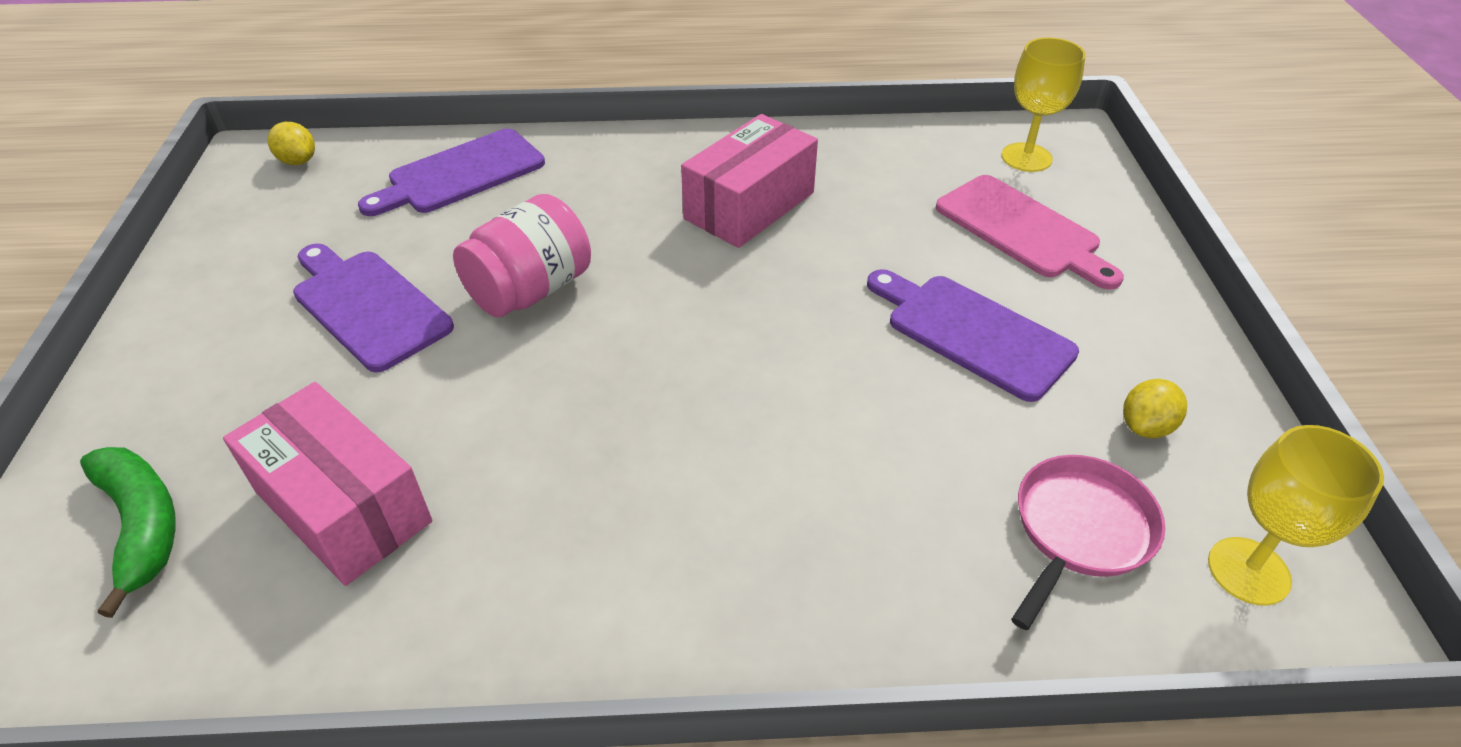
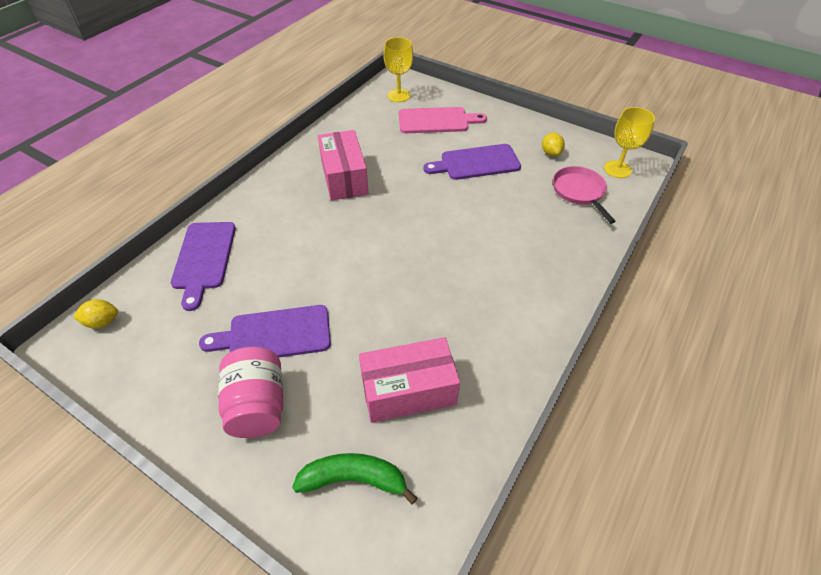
camera: 55 degrees left, 5 degrees up
pink jar [453,194,591,317] -> pink jar moved to [218,347,283,438]

